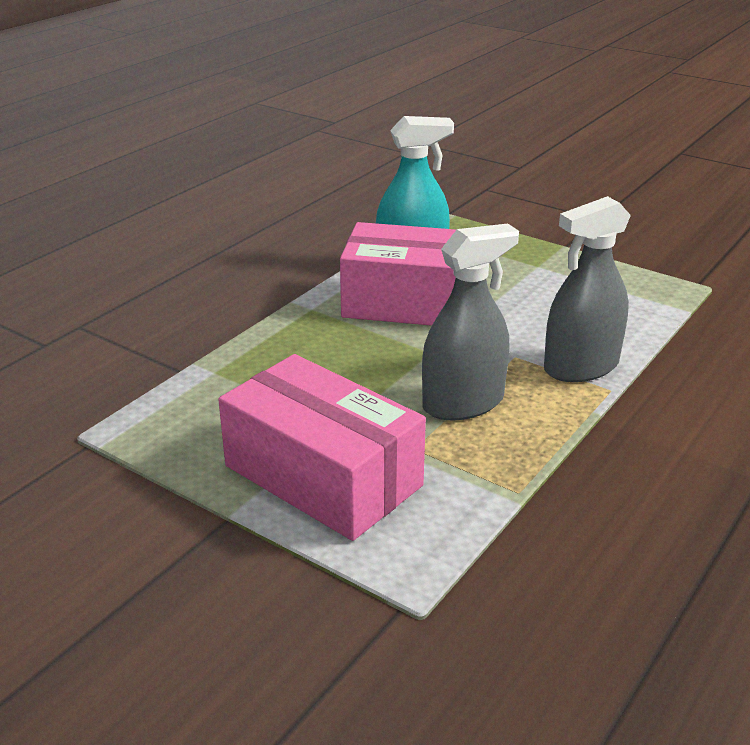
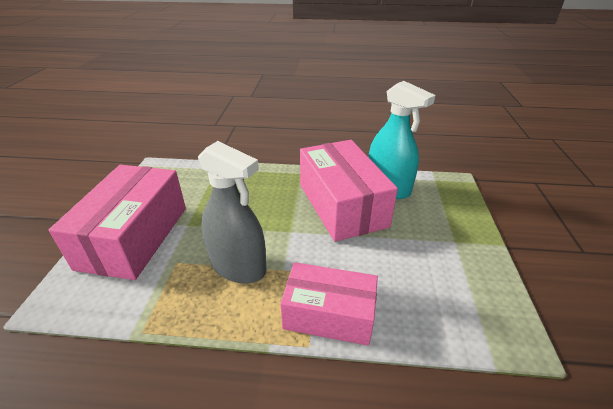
camera: 60 degrees right, 5 degrees up
grey spray bottle [544,196,631,382] -> pink box [280,262,378,346]

